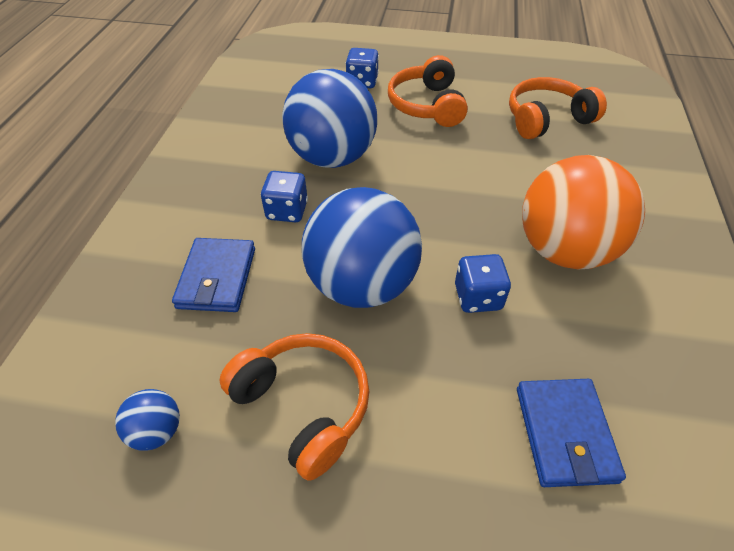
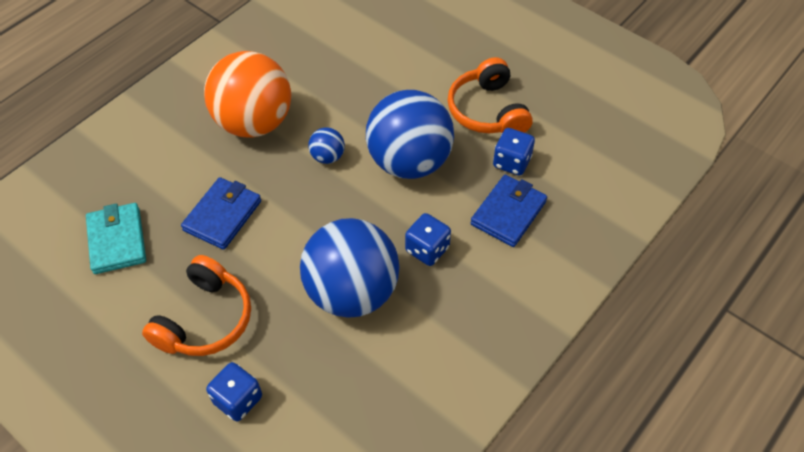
camera: 150 degrees left, 5 degrees up
blue ball [115,389,180,451] -> blue ball moved to [308,128,345,164]
blue dice [455,254,511,313] -> blue dice moved to [493,128,535,176]
orange headphones [509,77,607,139] -> turquoise wallet [86,203,146,274]
blue wallet [517,379,626,487] -> blue wallet moved to [181,177,261,250]

